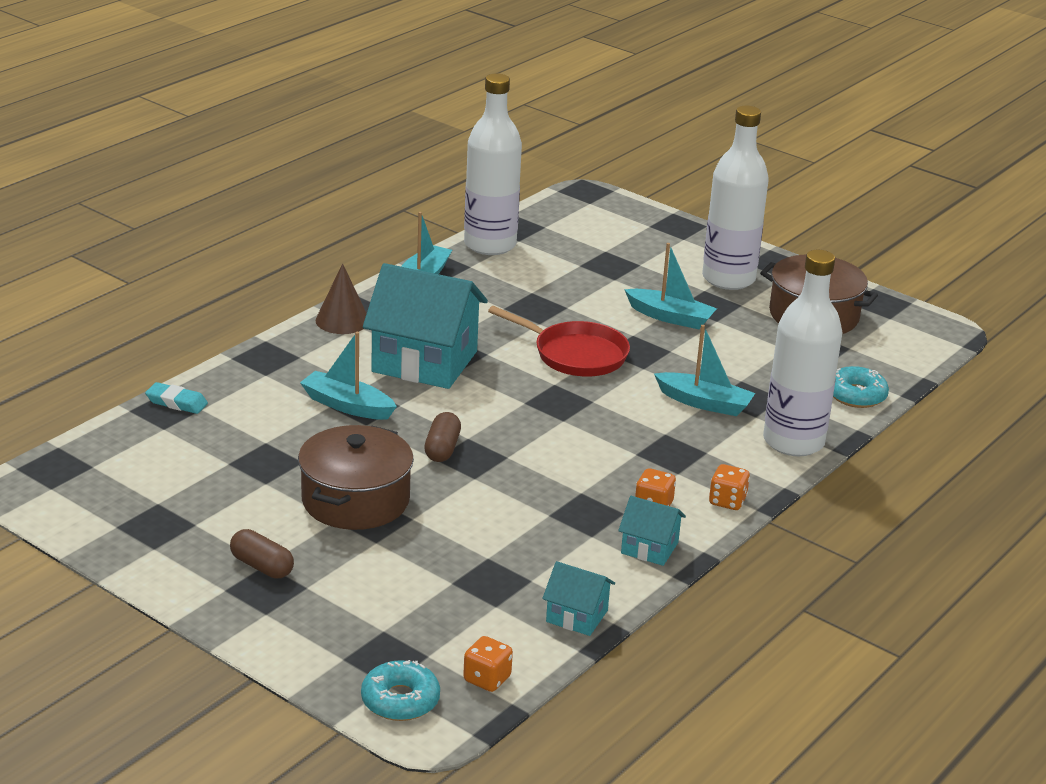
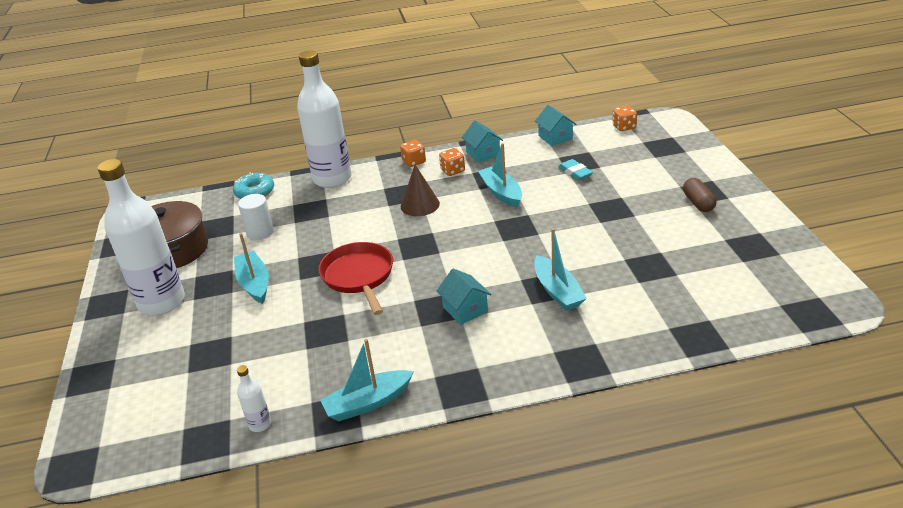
camera: 135 degrees left, 5 degrees up
turquoise eraser [145,382,208,414] -> turquoise eraser moved to [558,159,593,180]
brown pot [298,425,414,530] -> none
brown cone [315,263,367,334] -> brown cone moved to [401,165,440,216]
turquoise donut [361,660,440,721] -> none
turquoise house [363,263,488,389] -> turquoise house [437,269,491,325], size x0.48
brown capsule [424,412,461,462] -> none
white bottle [464,73,522,255] -> white bottle [237,365,271,432], size x0.40
turquoise boat [654,325,755,416] -> turquoise boat moved to [478,143,522,208]
none -> white cylinder [238,194,274,240]

